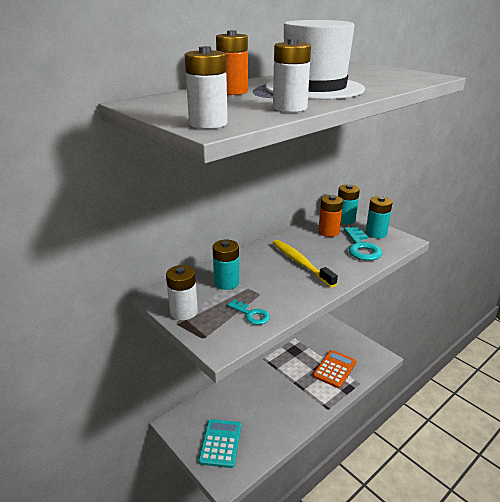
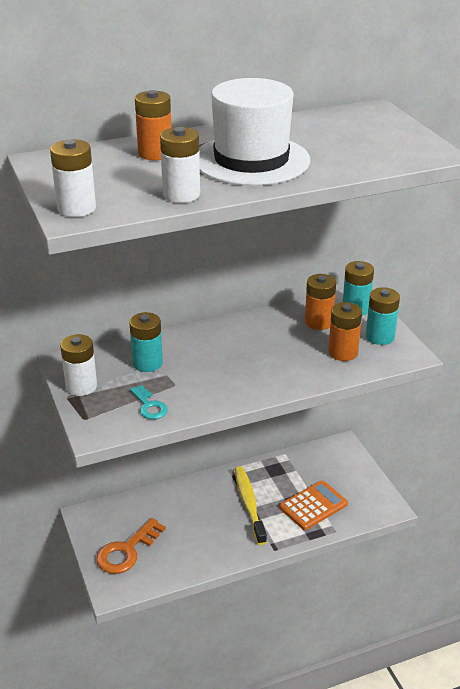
camera: 20 degrees right, 5 degrees up
turquoise calculator [198,419,241,468] -> orange key [96,518,166,574]
yellow toothbrush [273,240,338,288] -> yellow toothbrush moved to [235,466,267,545]
turquoise key [344,227,383,261] -> orange battery [328,302,362,361]

